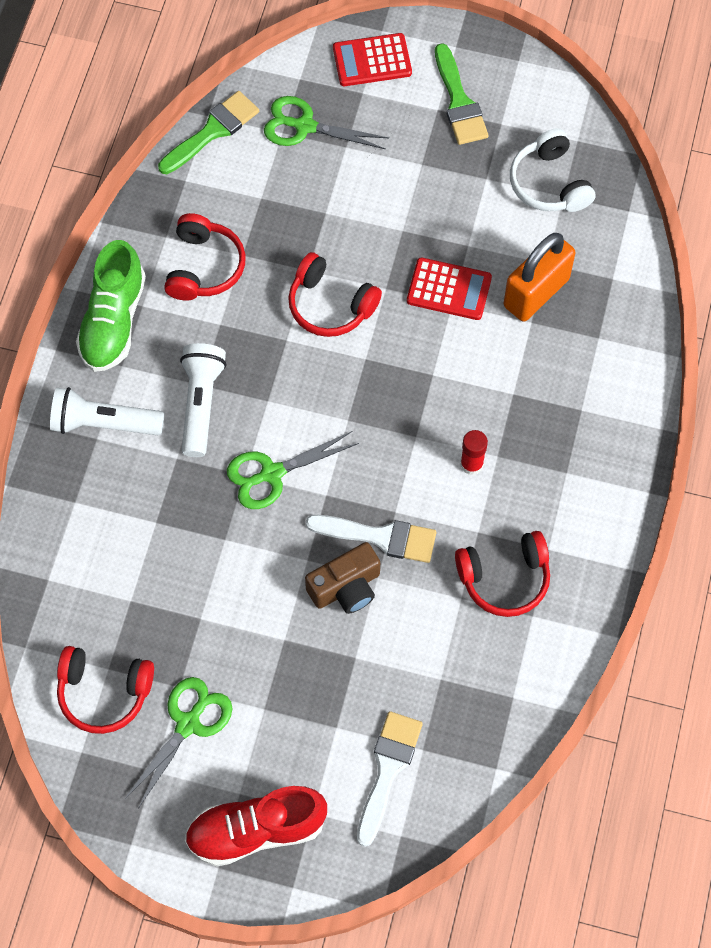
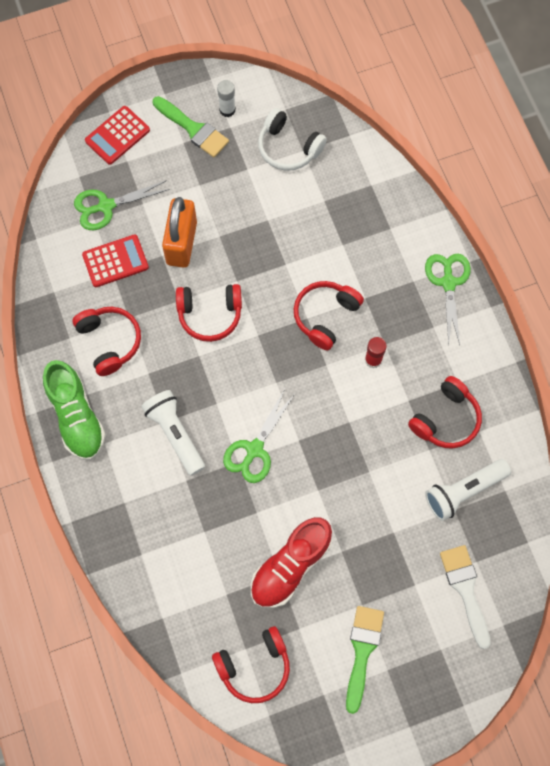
camera: 35 degrees left, 5 degrees up
white flashlight [50,387,164,435] -> white flashlight moved to [425,459,511,521]
green scissors [124,677,233,809] -> green scissors moved to [425,254,471,345]
green brush [158,91,259,174] -> green brush moved to [346,606,384,714]
red shoe [185,786,327,866] -> red shoe moved to [251,517,332,608]
brown camera [305,542,380,614] -> none
white brush [306,515,436,563] -> none
red calculator [407,257,492,320] -> red calculator moved to [82,234,149,287]
orange padlock [504,233,575,321] -> orange padlock moved to [162,197,197,268]
none -> white glue stick [217,80,236,117]
none -> red headphones [294,281,364,351]

